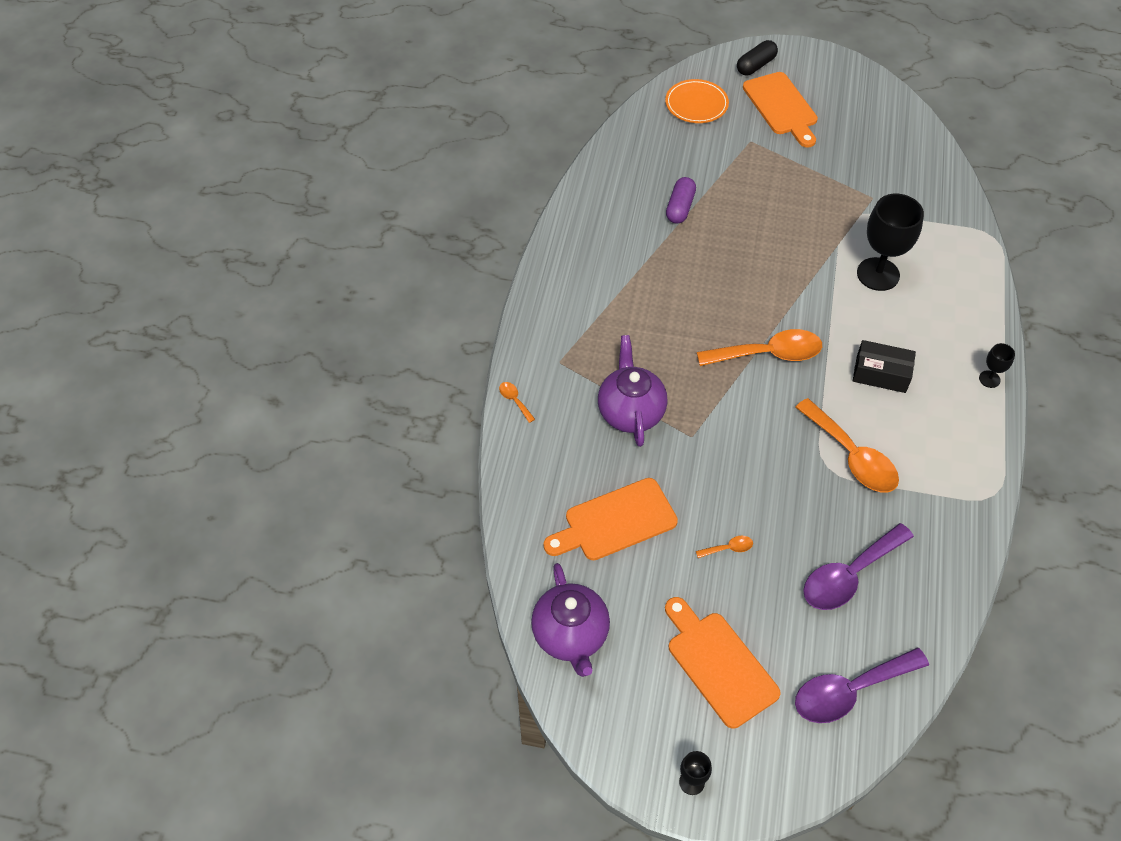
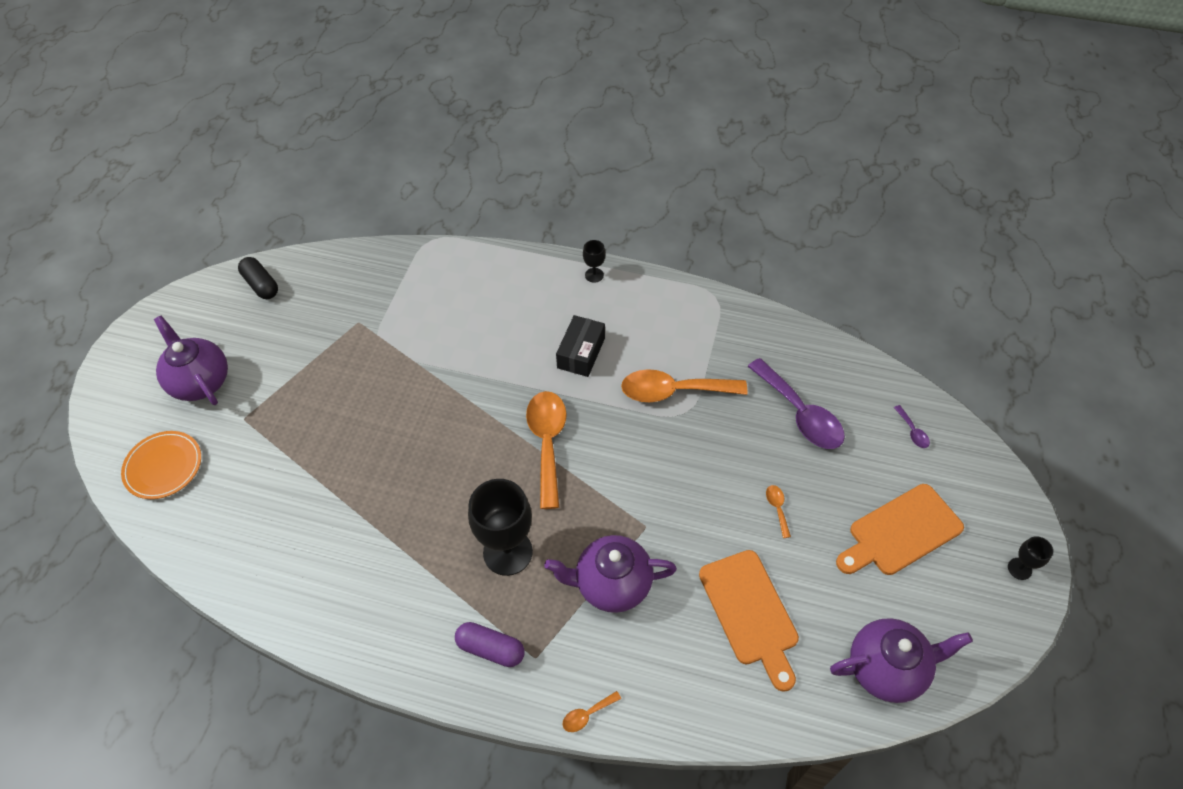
camera: 85 degrees left, 0 degrees up
purple capsule [666,177,696,224] -> purple capsule moved to [455,622,525,667]
black capsule [737,40,778,75] -> black capsule moved to [238,257,278,299]
orange cutting board [743,72,818,148] -> purple teapot [154,316,228,405]
orange spoon [795,398,899,492] -> orange spoon turned 150 degrees counterclockwise [621,369,747,402]
purple spoon [795,647,929,723] -> purple spoon [894,405,930,448], size x0.42
black goblet [857,194,924,291] -> black goblet moved to [468,479,533,576]

